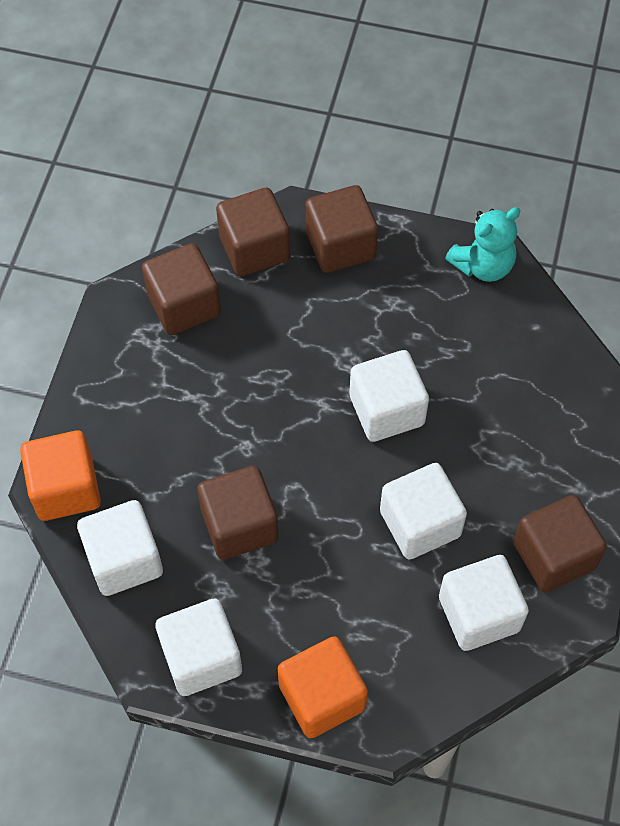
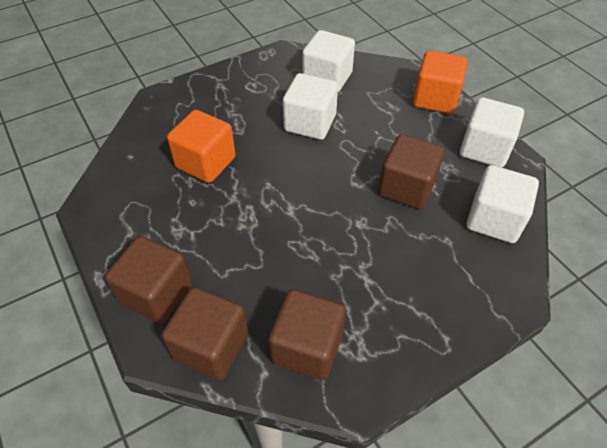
camera: 135 degrees left, 10 degrees down
orange cube [20,430,101,521] -> orange cube moved to [167,110,236,183]
white cube [349,350,429,442] -> none
turquoise teddy bear [445,207,521,282] -> none
brown cube [513,495,607,592] -> none

